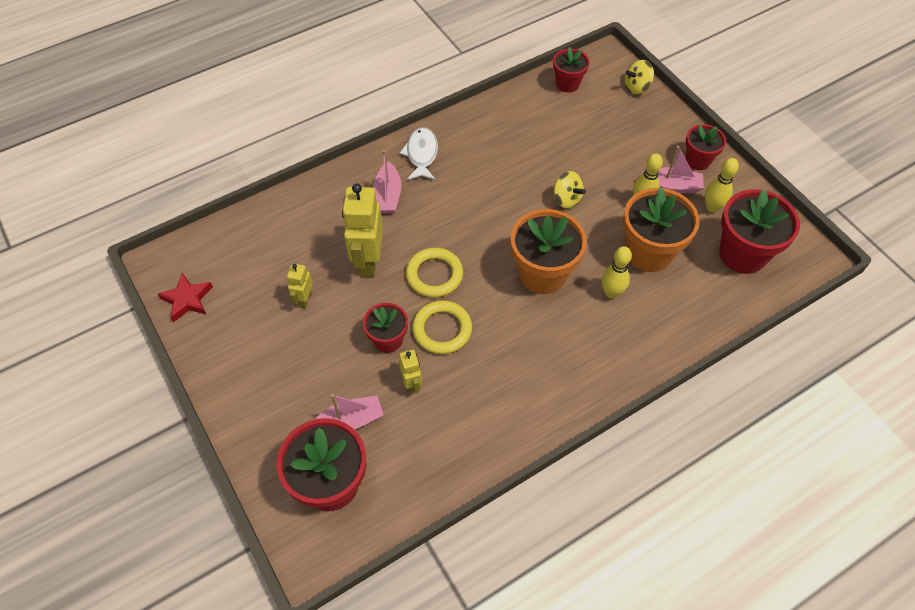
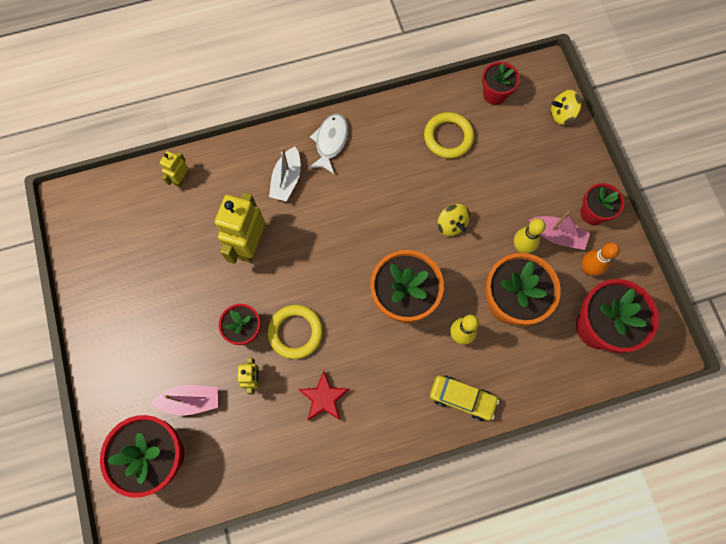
camera: 15 degrees right, 15 degrees up
red star [158,273,213,322] -> red star moved to [298,371,350,421]
yellow robot [287,264,313,309] -> yellow robot moved to [160,151,189,188]
pink boat [373,150,402,213] -> white boat [269,147,301,201]
yellow ring [406,248,463,298] -> yellow ring moved to [424,112,474,159]
yellow bowling pin [705,158,739,213] -> orange bowling pin [582,242,620,276]
none -> yellow car [430,375,499,421]

